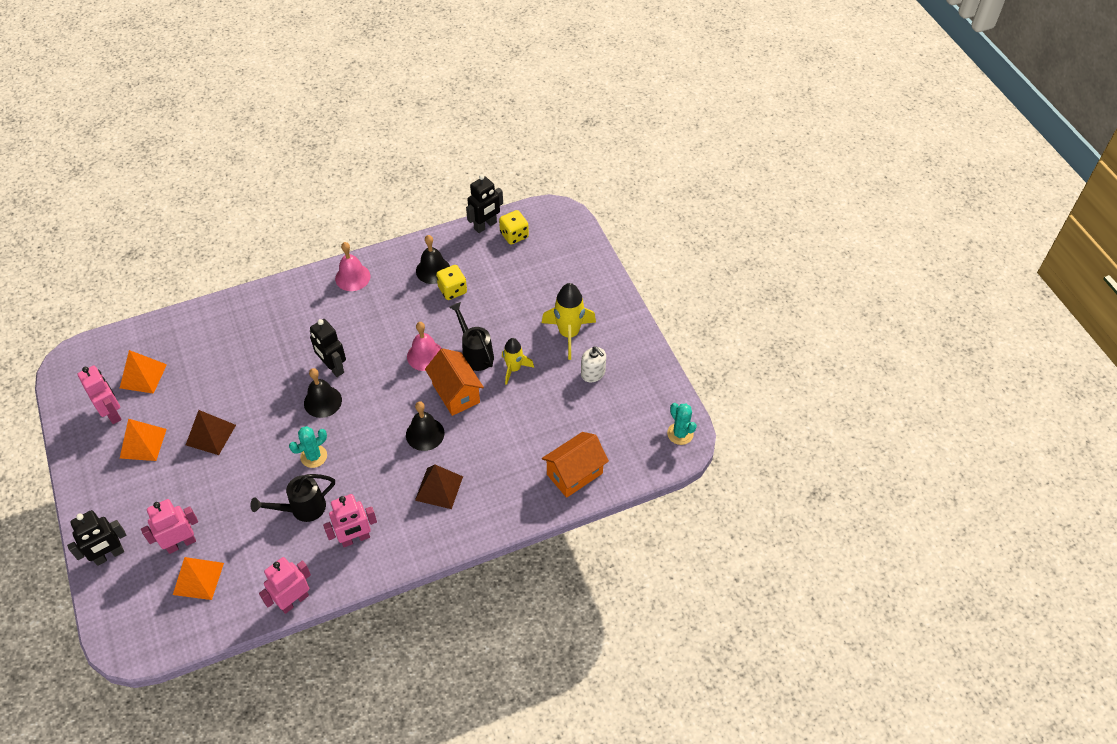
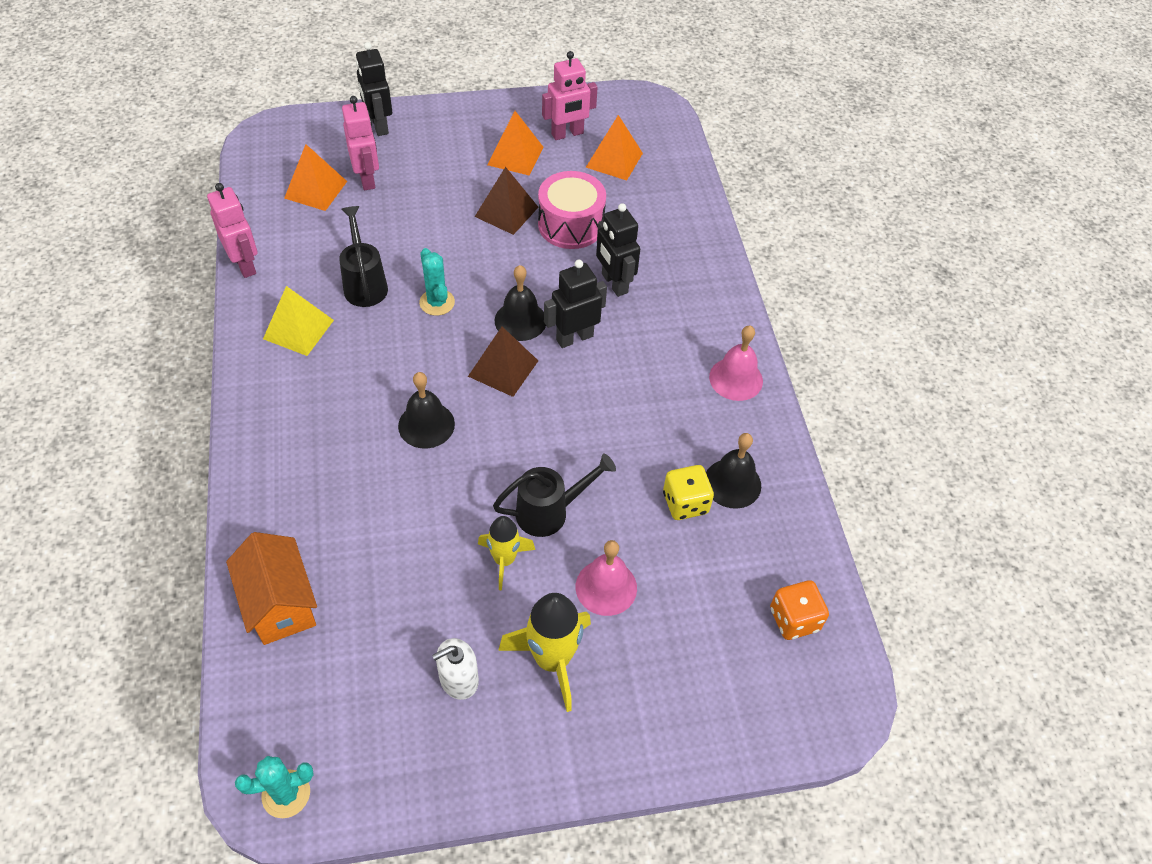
camera: 100 degrees right, 0 degrees up
pink robot [323,494,377,547] -> yellow pyramid [263,286,334,356]
pink bell [407,322,442,371] -> pink bell moved to [576,540,637,616]
brown pyramid [415,465,463,509] -> brown pyramid moved to [468,327,538,397]
orange house [425,348,484,416] -> none
black robot [466,174,503,233] -> black robot moved to [596,203,640,297]
yellow dice [499,210,529,245] -> orange dice [770,580,829,640]
none -> pink drum [538,171,606,249]

